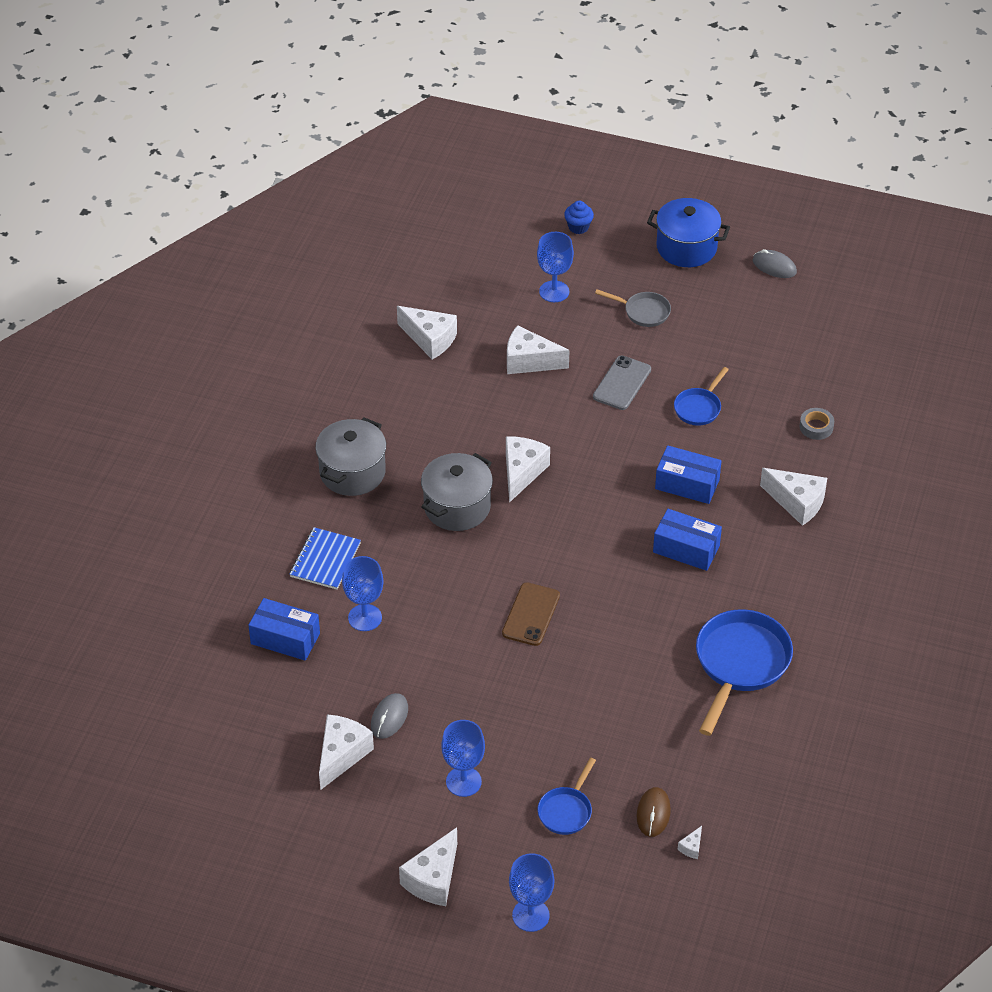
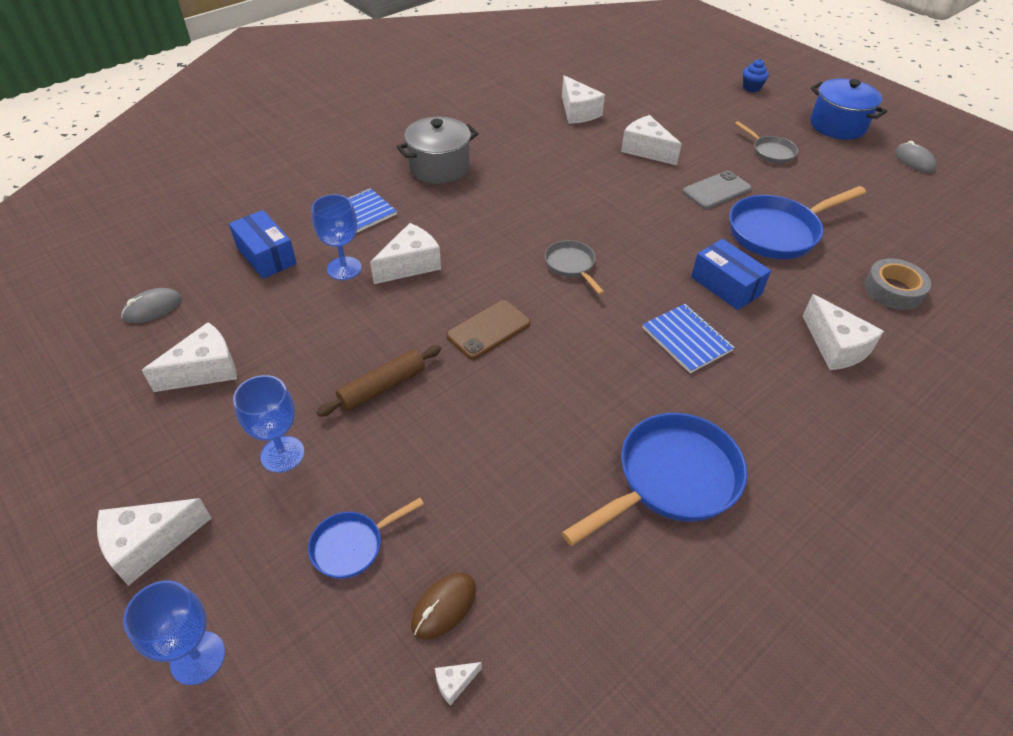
camera: 30 degrees right, 0 degrees up
grey mouse [371,693,408,739] -> grey mouse moved to [121,288,182,323]
grey pot [421,453,493,531] -> none
white cheese [506,436,550,503] -> white cheese moved to [370,223,441,284]
blue goblet [537,232,574,302] -> none
blue box [653,509,722,571] -> blue notebook [642,304,735,373]
blue pan [674,367,729,426] -> blue pan [729,186,866,259], size x1.87
grey tape [800,408,834,440] -> grey tape [864,259,931,310], size x1.52
none -> brown rolling pin [316,346,441,416]
none -> grey pan [545,240,604,295]

